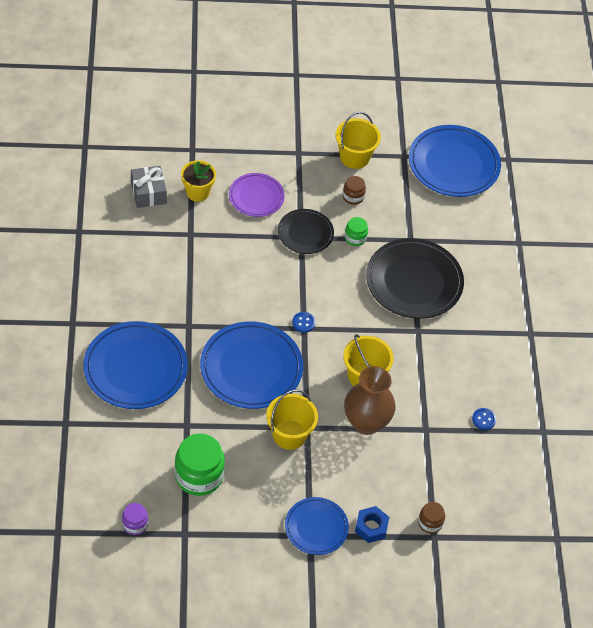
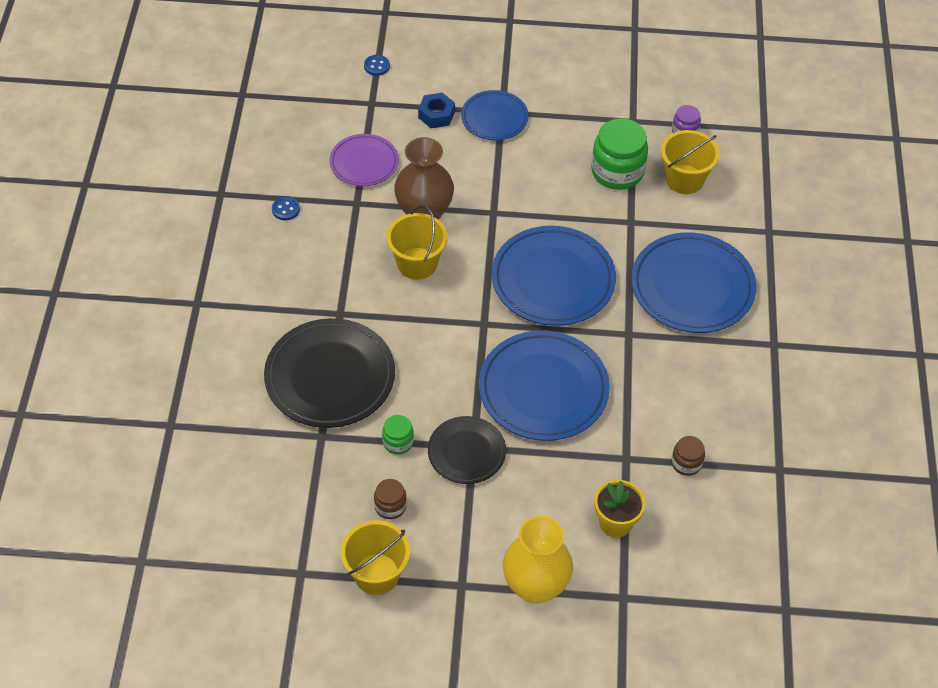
camera: 170 degrees left, 0 degrees up
grey gift [131,166,167,208] -> none
purple plate [229,173,285,217] -> purple plate moved to [330,134,399,186]
yellow bucket [266,390,318,450] -> yellow bucket moved to [661,130,720,194]
blue button [292,312,316,333] -> blue button moved to [364,55,390,76]
blue plate [409,125,501,197] -> blue plate moved to [479,330,610,441]
brown jar [418,502,445,534] -> brown jar moved to [671,436,705,476]
none -> yellow vase [503,515,573,604]

